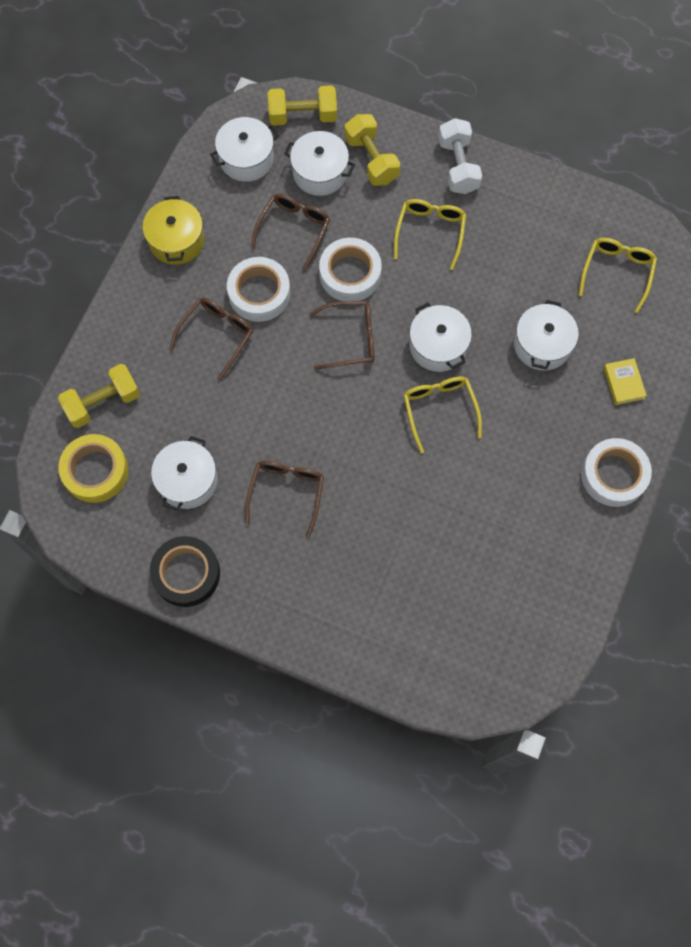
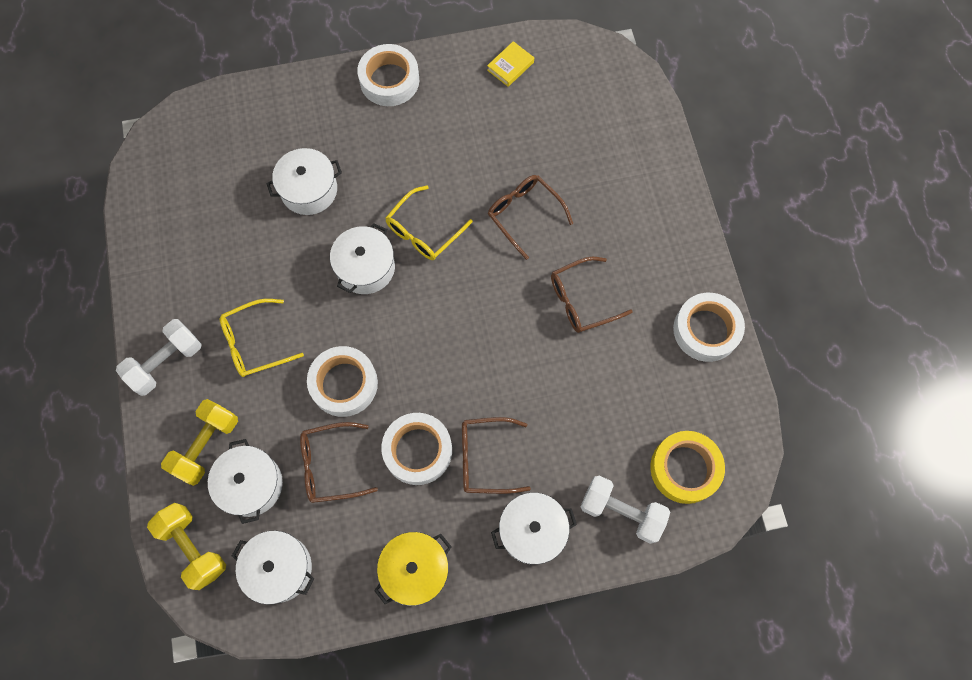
camera: 125 degrees left, 0 degrees up
yellow dumbbell [58,364,140,428] -> white dumbbell [580,475,670,544]
black tape [150,536,220,607] -> white tape [673,293,745,362]
white pot [151,436,218,511] -> white pot moved to [491,493,577,564]
brown glasses [310,301,375,370] -> brown glasses moved to [488,175,573,260]
yellow glasses [578,238,657,313] -> none
yellow book [603,358,647,405] -> yellow book moved to [487,41,534,87]

